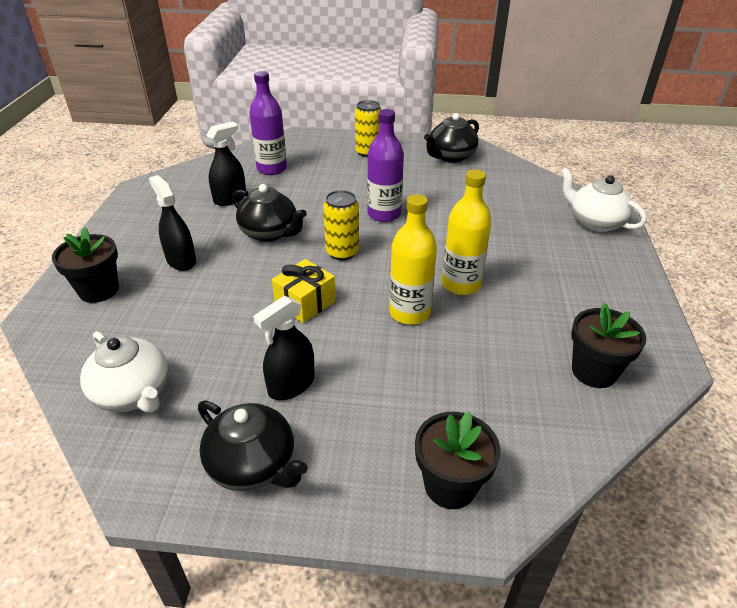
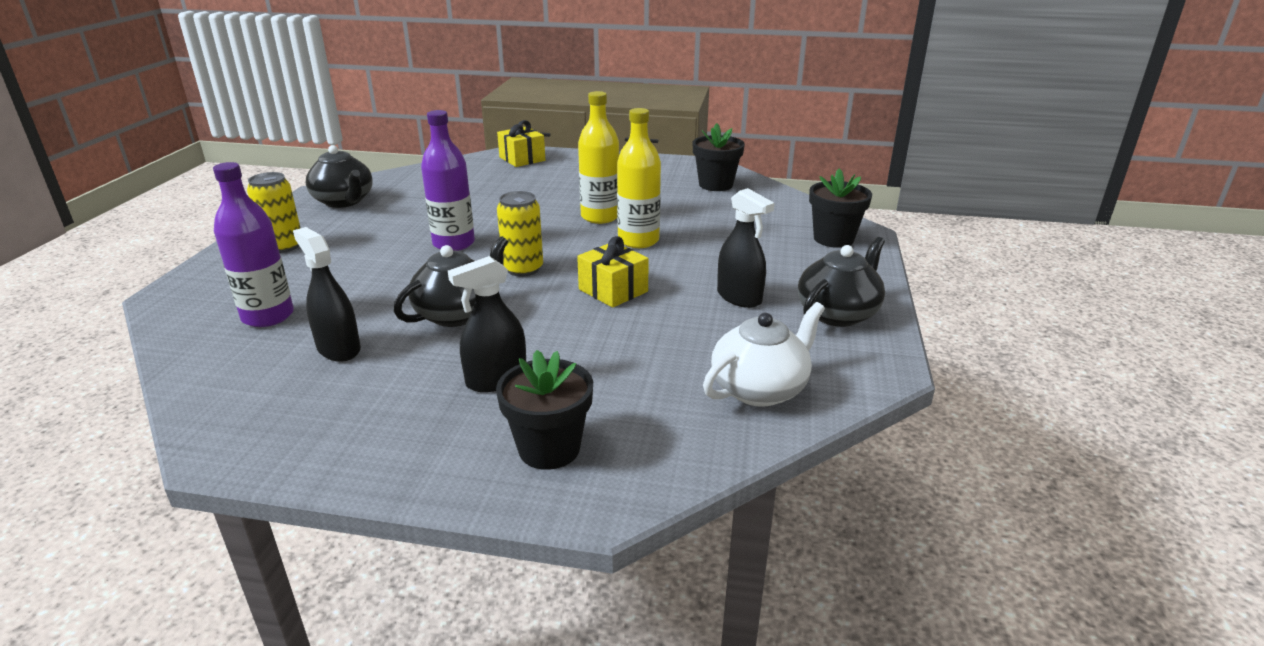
camera: 85 degrees left, 10 degrees down
white teapot [561,168,647,232] -> yellow gift [497,120,545,167]

